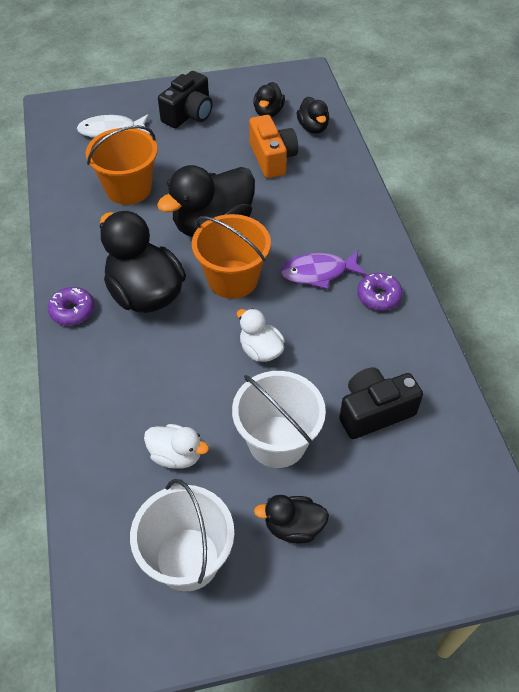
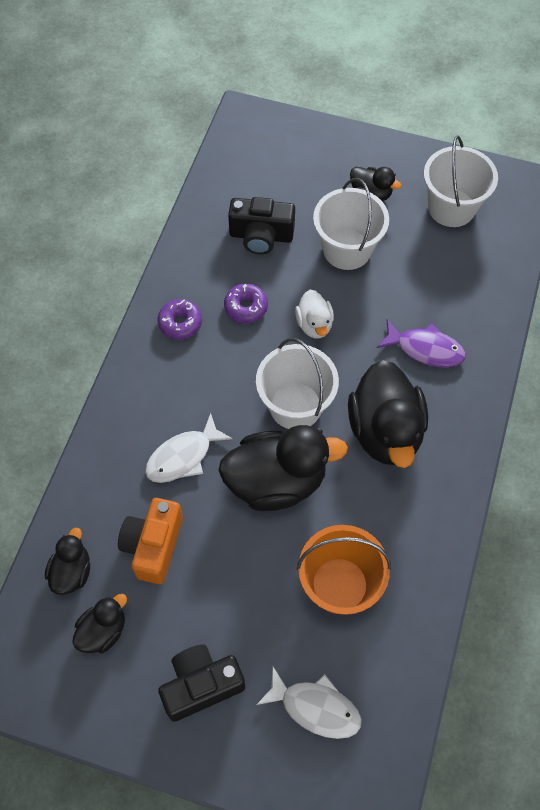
camera: 150 degrees left, 10 degrees up
purple donut [48,287,94,326] -> purple donut moved to [224,283,268,323]
white duck [144,424,209,469] -> none
orange bucket [192,214,271,299] -> white bucket [256,338,339,429]
purple fish [280,250,367,289] -> purple fish moved to [377,320,466,367]
none -> white fish [145,413,233,483]

